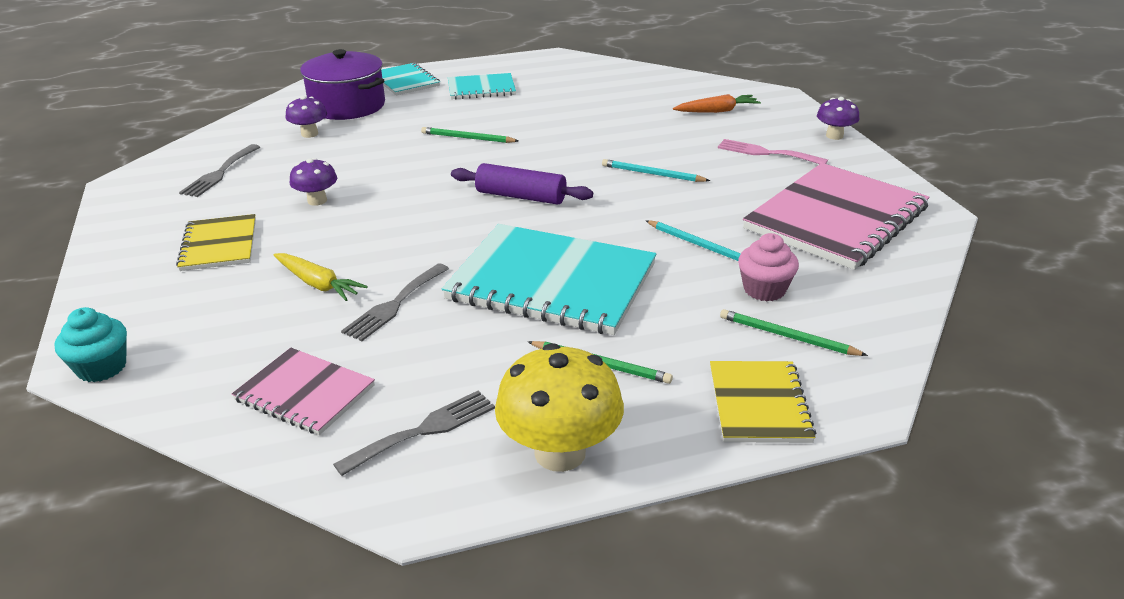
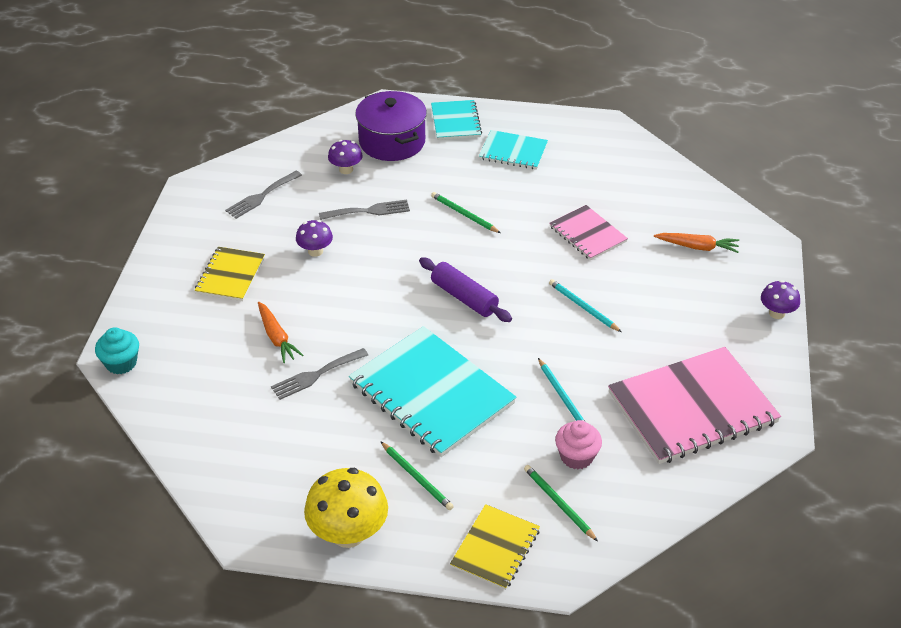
camera: 25 degrees right, 10 degrees up
pink notebook [232,348,375,435] -> pink notebook moved to [549,205,628,260]
yellow carrot [273,253,368,301] -> orange carrot [258,302,303,363]
grey fork [333,391,495,476] -> grey fork moved to [319,200,410,220]
pink fork [718,139,828,164] -> none

